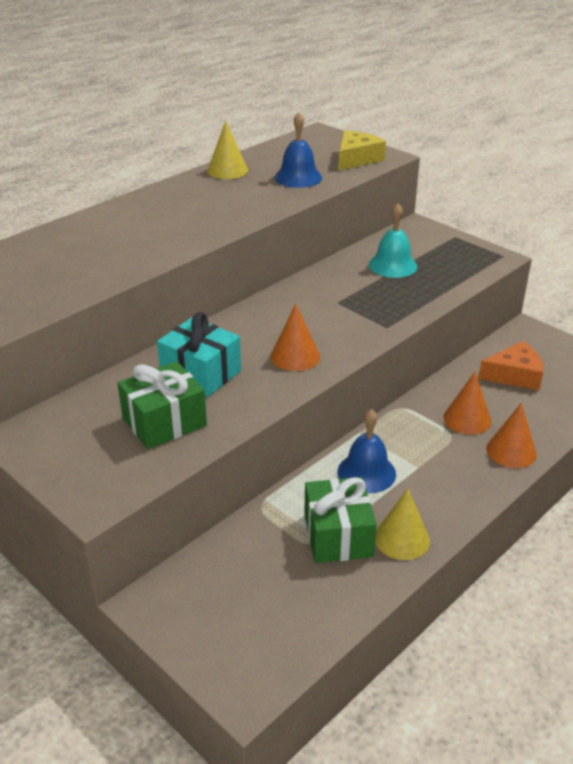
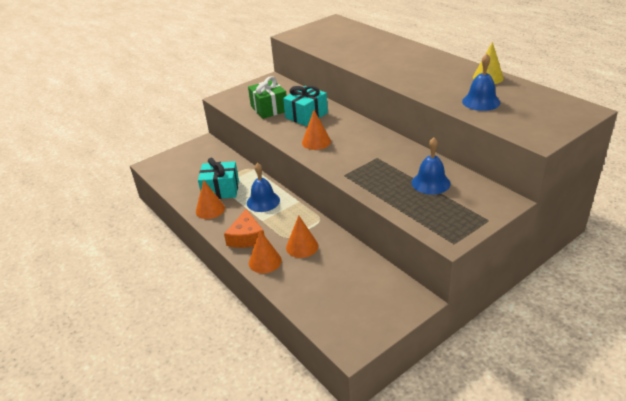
camera: 100 degrees right, 0 degrees up
green gift [304,477,377,563] -> turquoise gift [198,158,239,199]
yellow cheese [339,130,386,170] -> none
turquoise bell [369,204,417,278] -> blue bell [411,138,450,195]
yellow cone [375,489,430,560] -> orange cone [196,180,225,219]
orange cheese [478,341,543,390] -> orange cheese moved to [224,209,264,248]

